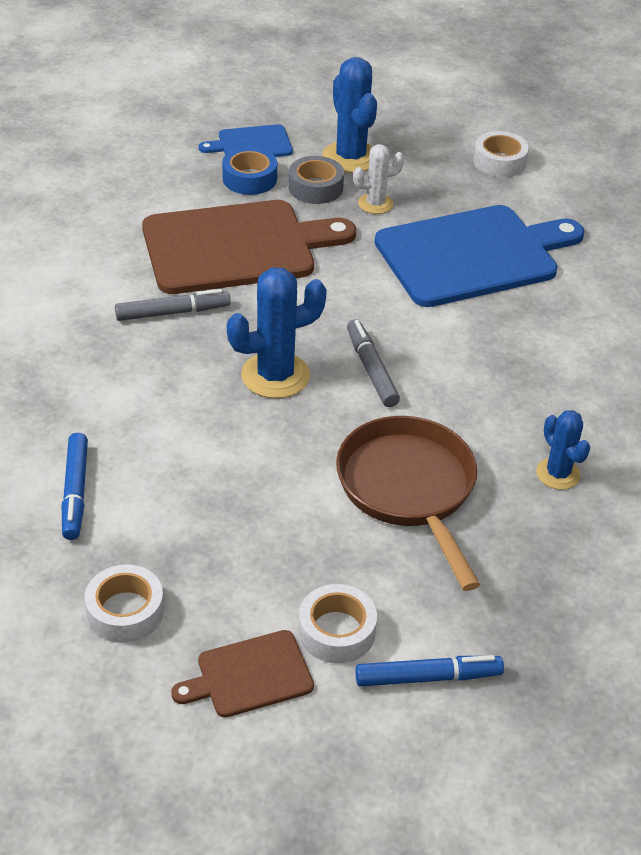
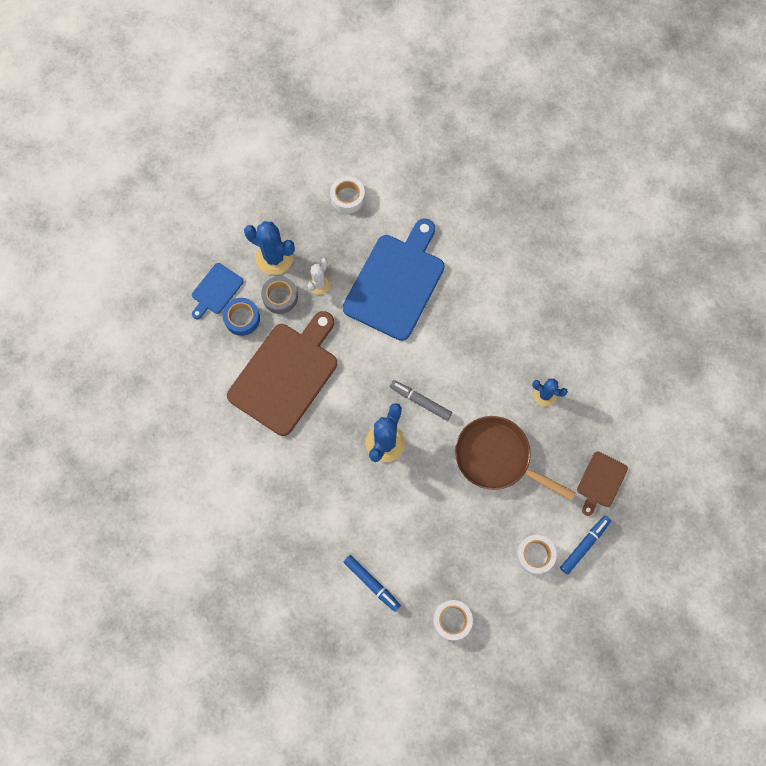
camera: 40 degrees left, 30 degrees up
grey marker [115,289,231,321] -> none
brown cutting board [171,630,314,718] -> brown cutting board moved to [577,451,628,516]

